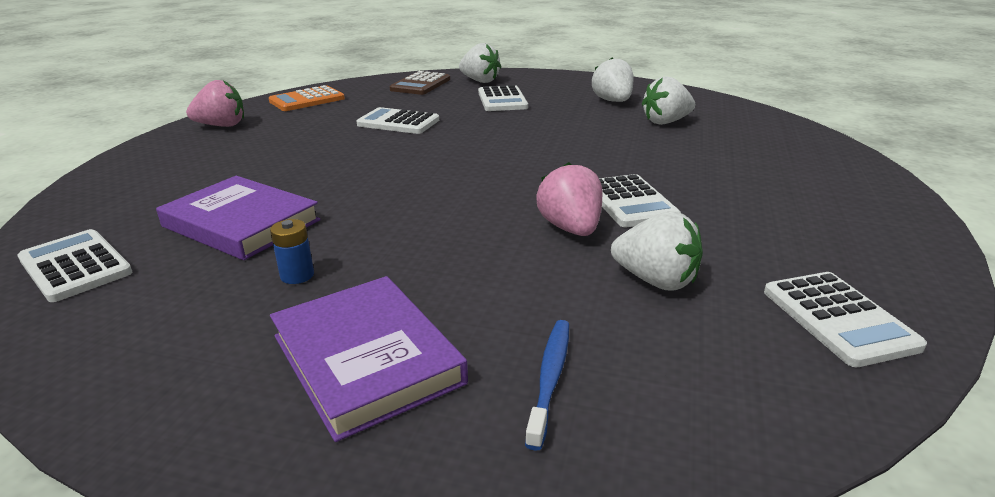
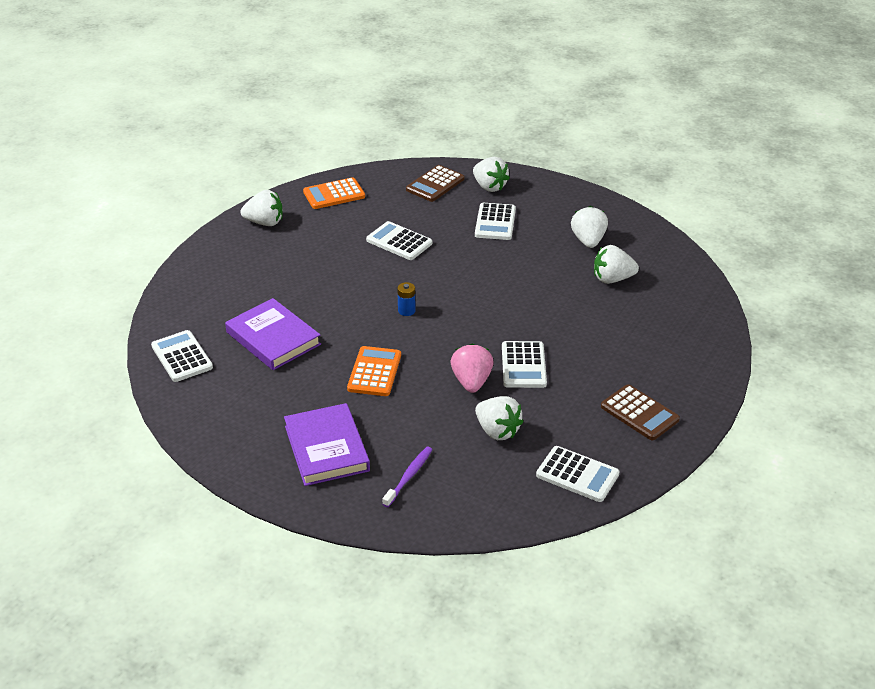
camera: 15 degrees right, 10 degrees up
pink strawberry [186,80,244,127] -> white strawberry [241,190,282,226]
blue battery [270,219,314,284] -> blue battery moved to [397,282,416,316]
blue toothbrush [525,320,569,451] -> purple toothbrush [382,447,432,507]
white calculator [764,272,927,367] -> white calculator turned 60 degrees counterclockwise [536,446,620,502]
none -> orange calculator [347,346,401,396]
none -> brown calculator [601,384,680,440]

